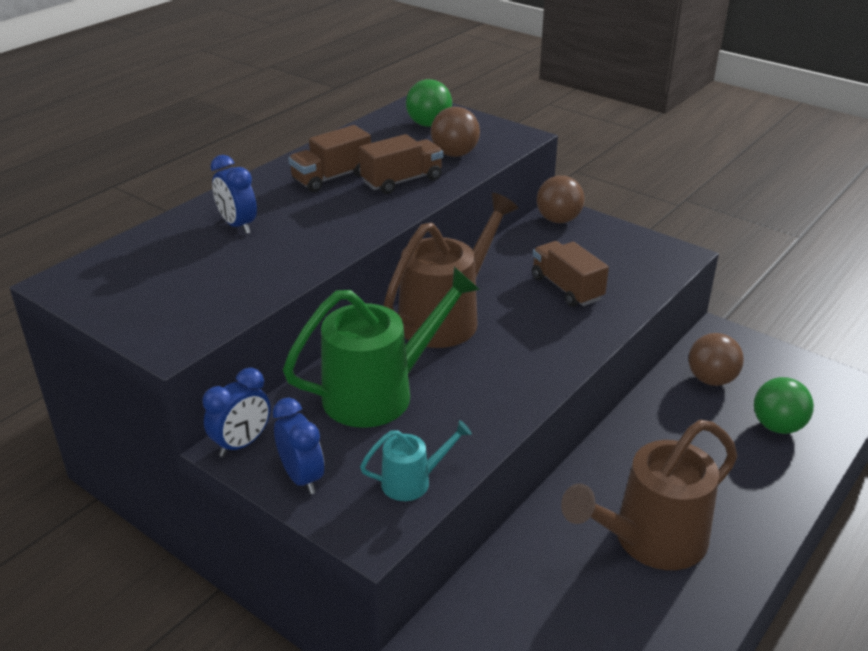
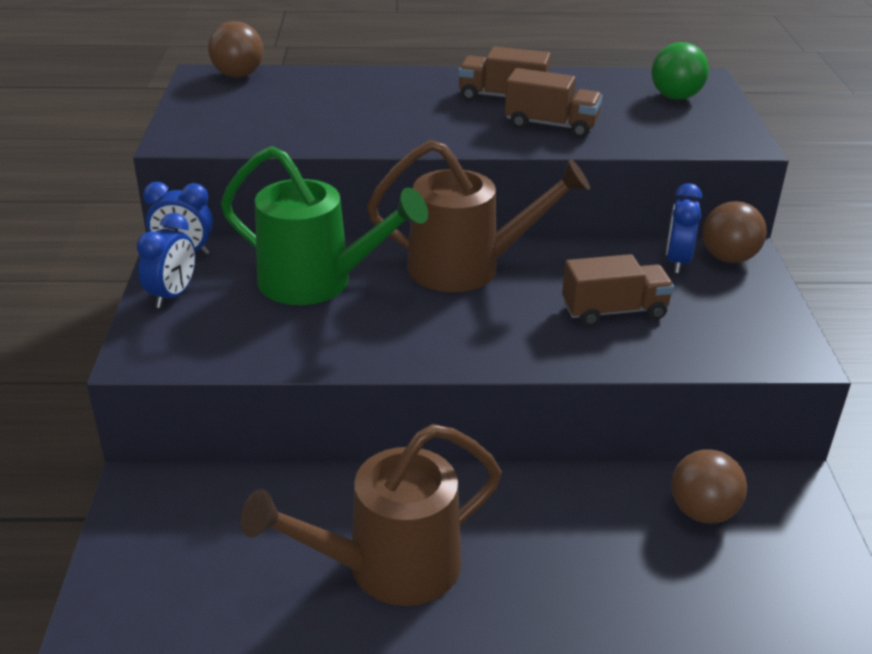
camera: 50 degrees right, 0 degrees up
blue clock [211,155,257,234] -> blue clock moved to [666,183,702,274]
turquoise watering can [360,420,472,501] -> none
brown ball [431,107,480,157] -> brown ball moved to [208,21,263,78]
brown truck [532,241,609,307] -> brown truck turned 60 degrees clockwise [562,254,674,326]
brown watering can [561,420,737,570] -> brown watering can turned 45 degrees counterclockwise [241,424,502,606]
green ball [754,377,814,434] -> none

